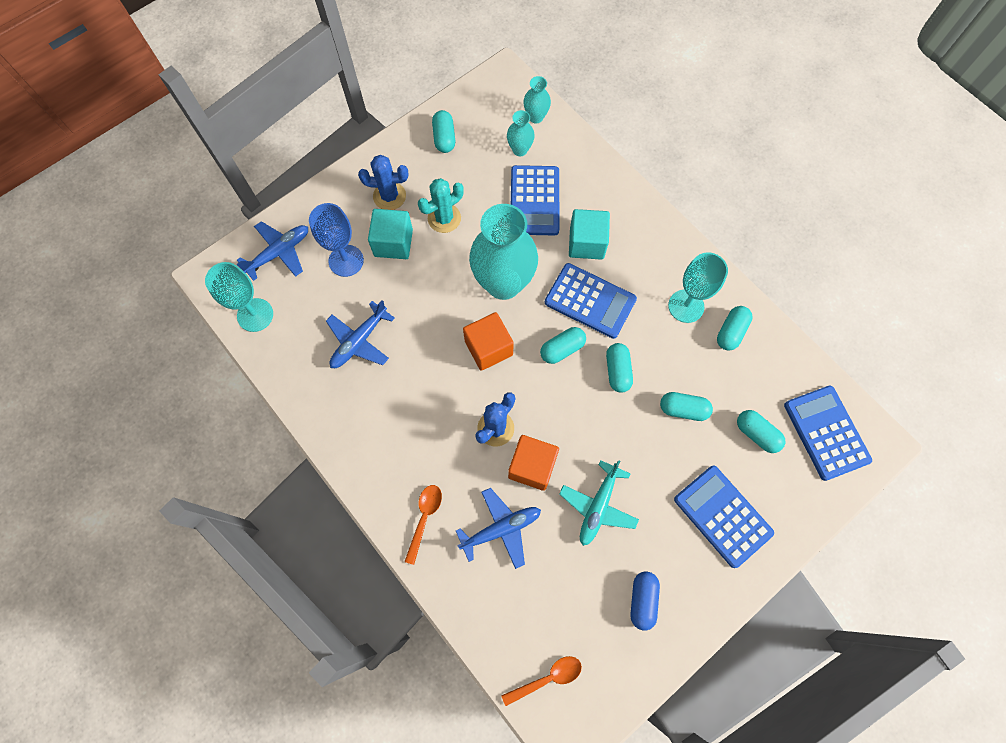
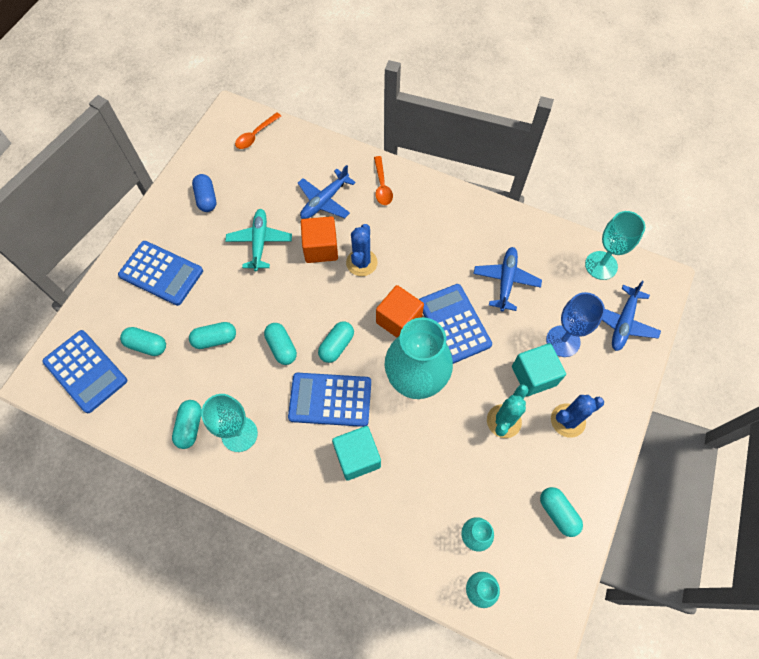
camera: 155 degrees right, 5 degrees down
blue calculator [511,165,559,235] -> blue calculator moved to [419,284,492,364]

